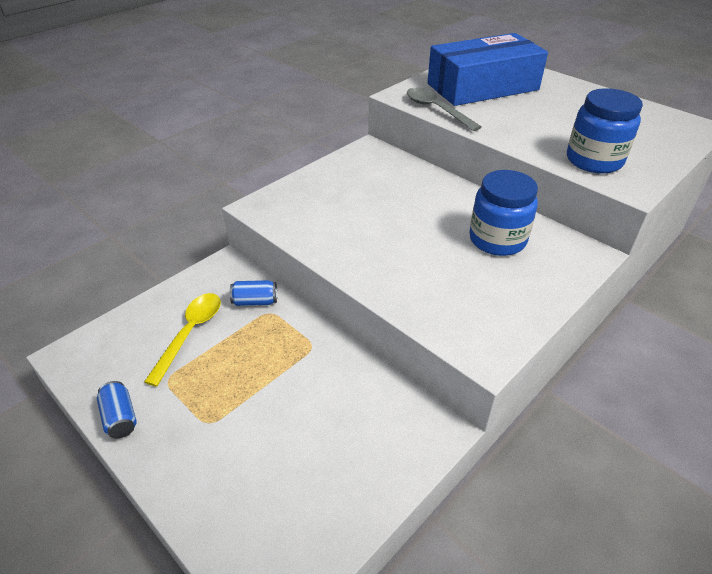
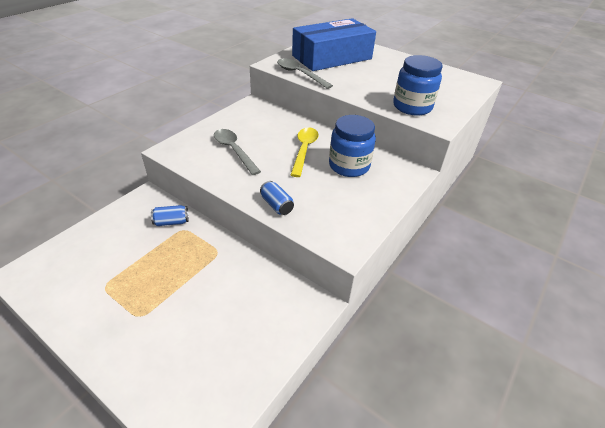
camera: 10 degrees left, 0 degrees up
blue can [97,381,137,439] -> blue can moved to [260,181,294,215]
yellow spoon [144,293,221,387] -> yellow spoon moved to [291,127,319,177]
none -> grey spoon [214,129,261,175]

